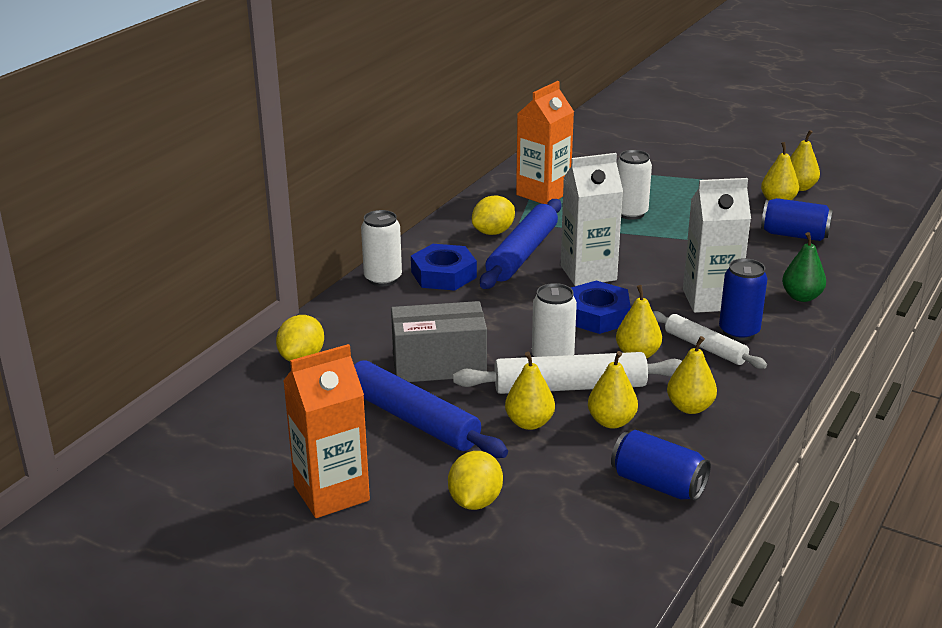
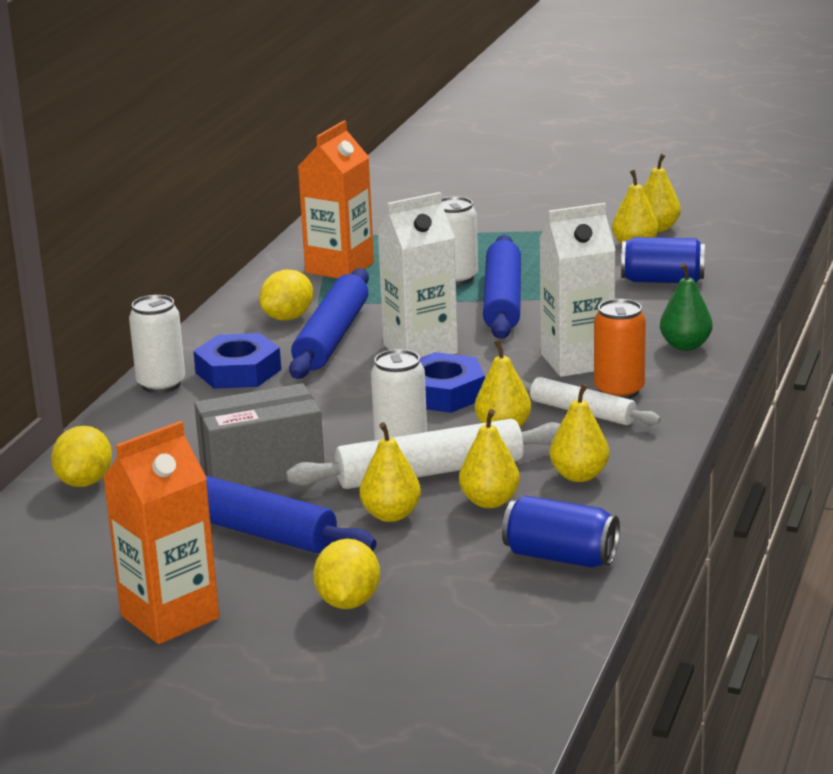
camera: 10 degrees left, 5 degrees down
blue can [719,258,767,341] -> orange can [594,299,646,399]
none -> blue rolling pin [483,235,521,339]

